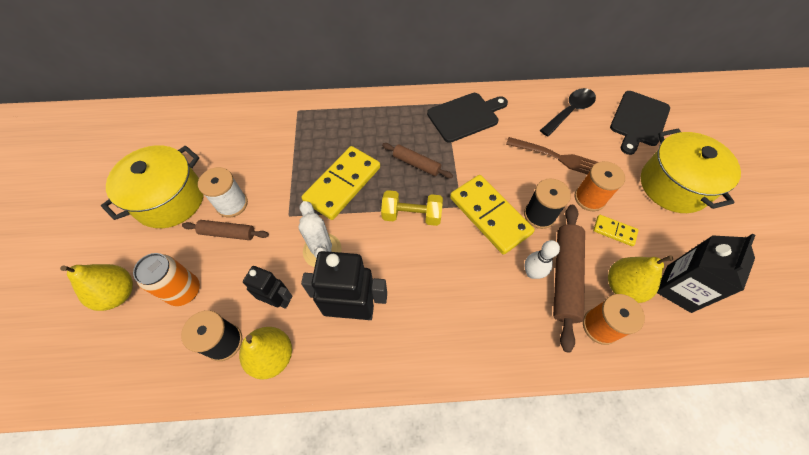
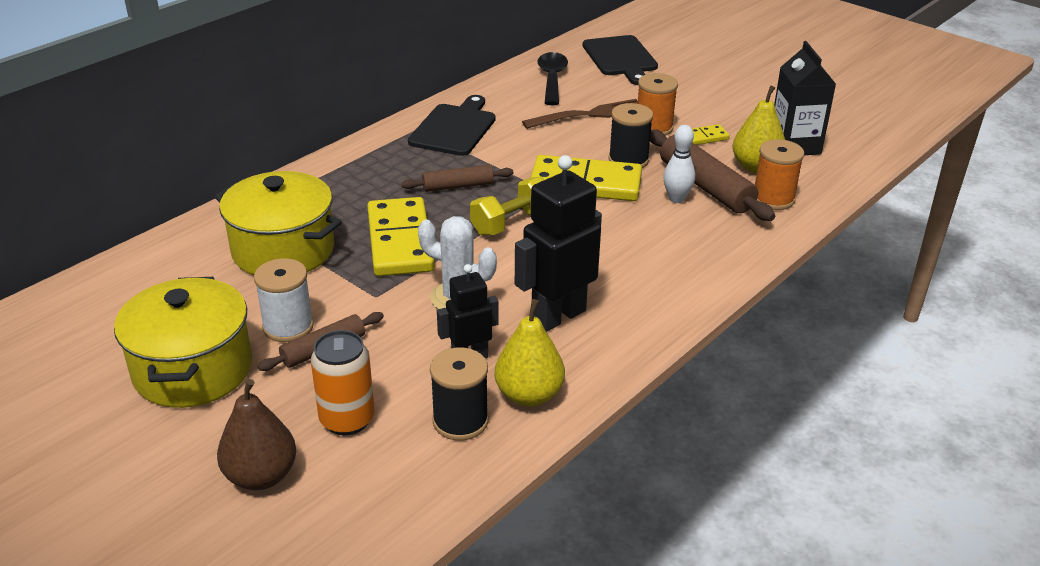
camera: 45 degrees left, 25 degrees down
yellow pear [60,264,133,311] -> brown pear [217,379,296,490]
yellow pot [641,129,741,213] -> yellow pot moved to [215,171,342,275]

